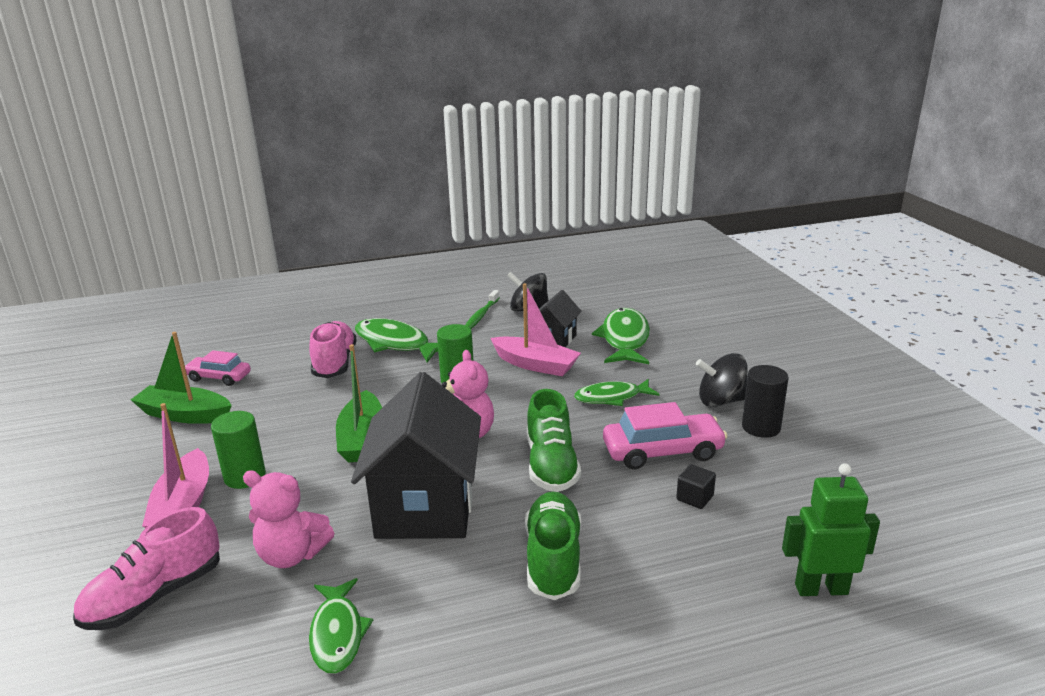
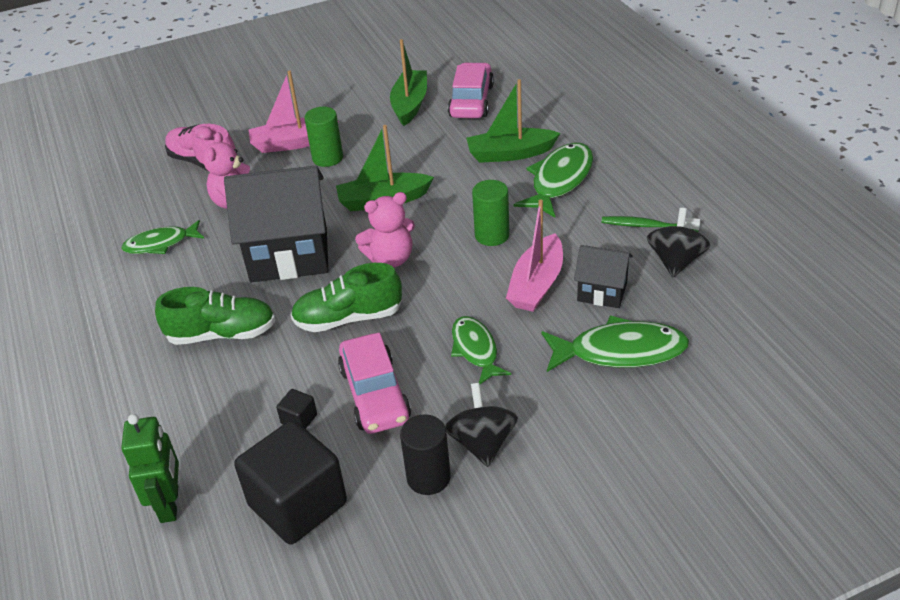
camera: 85 degrees right, 15 degrees up
pink car [185,350,251,386] -> pink car [448,63,494,118], size x1.54
pink shoe [309,321,357,378] -> green boat [466,79,560,163]
none -> black cube [234,420,347,544]

